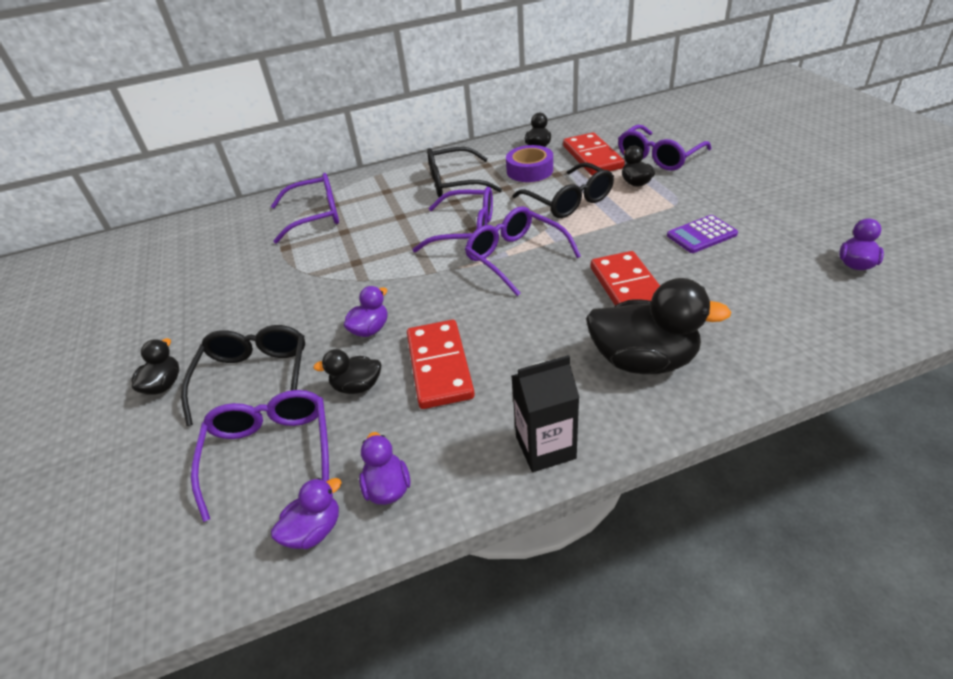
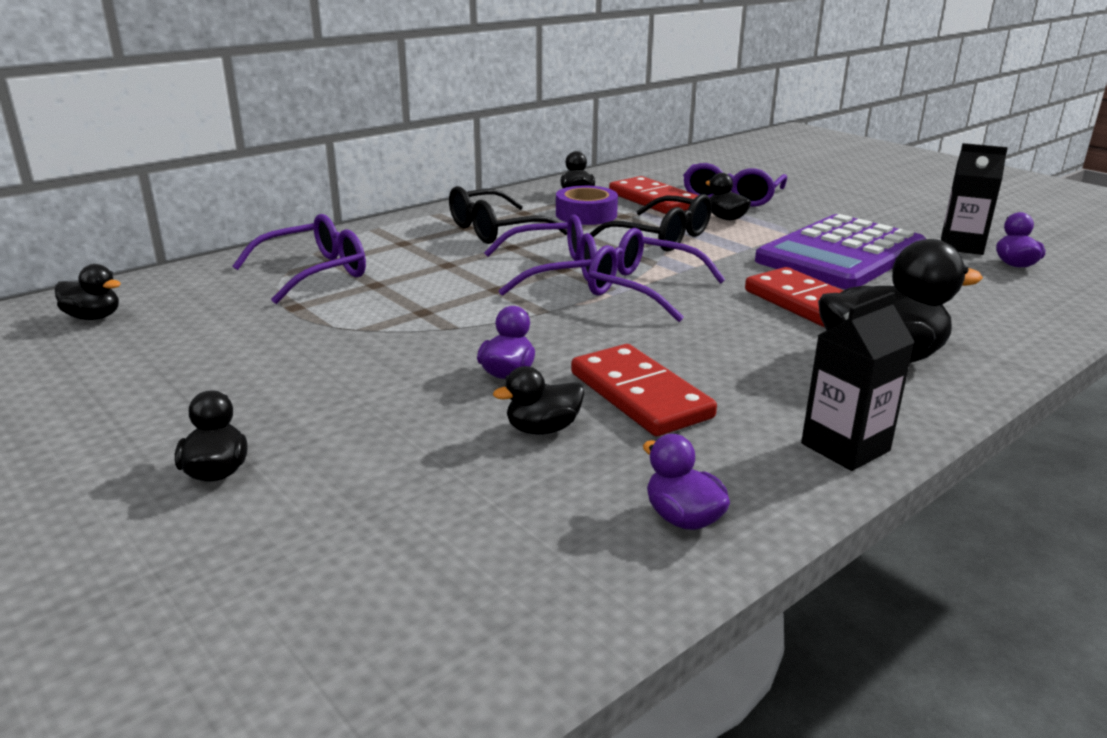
camera: 25 degrees left, 15 degrees down
black glasses [181,325,305,426] -> none
purple glasses [191,390,329,522] -> none
purple duck [271,478,342,549] -> none
purple calculator [667,215,738,253] -> purple calculator [755,214,926,289], size x2.27
none -> black duck [55,264,121,320]
none -> black carton [941,143,1008,255]

